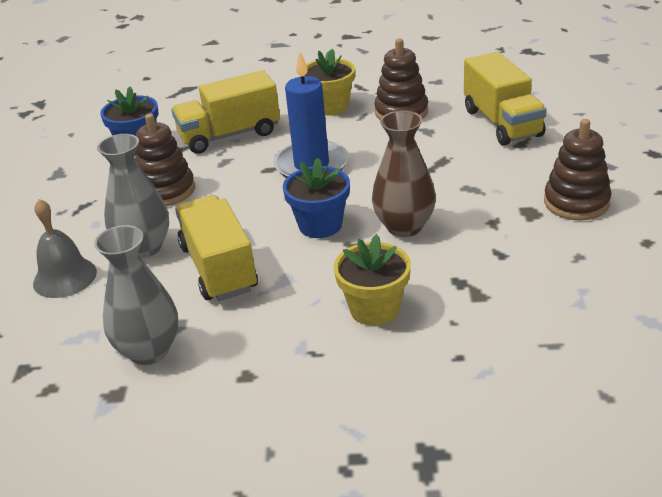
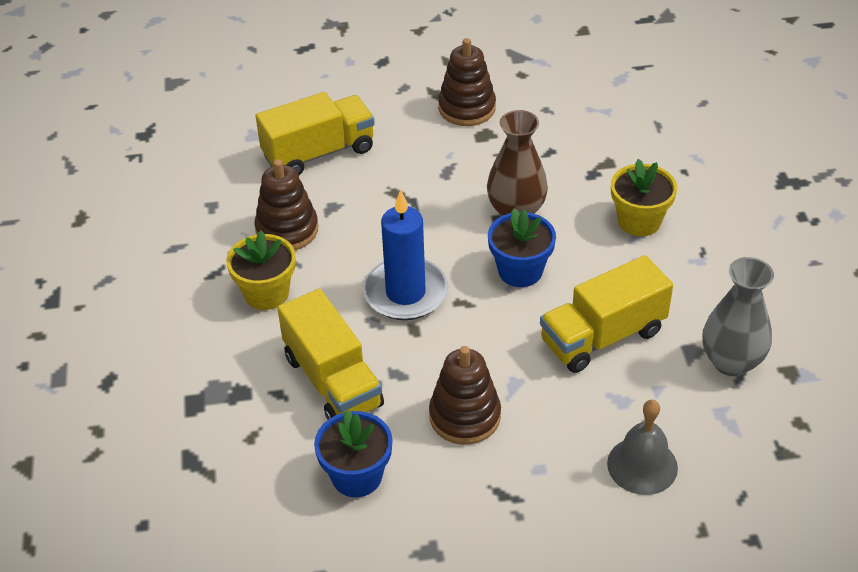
camera: 100 degrees left, 10 degrees up
grey vase [97,134,169,258] -> none

